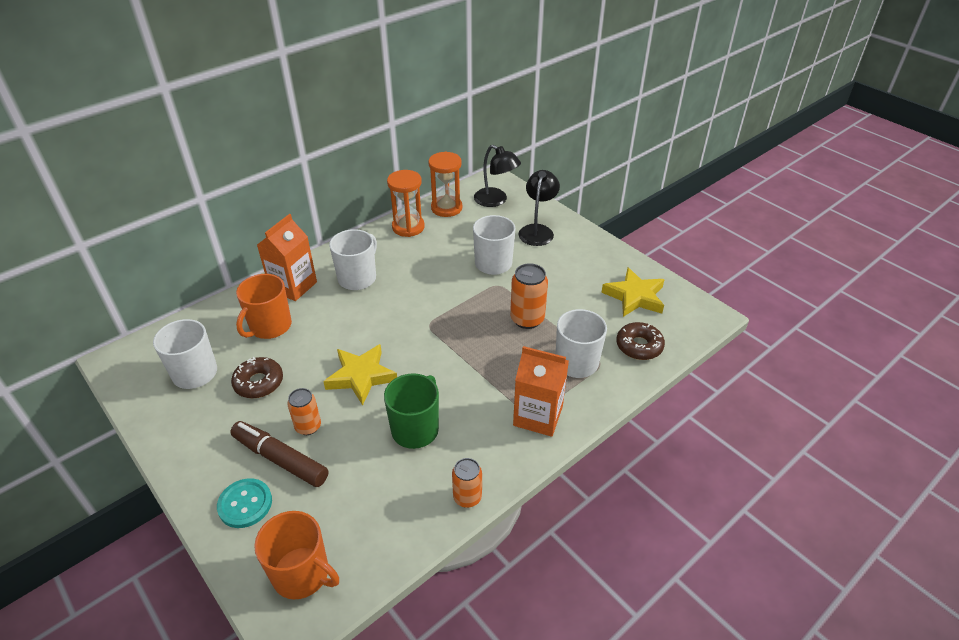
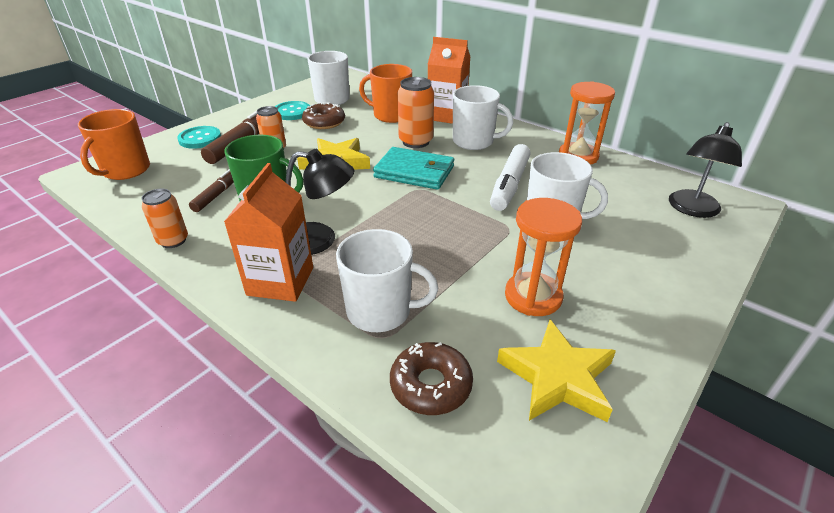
camera: 80 degrees right, 5 degrees down
orange hourglass [428,151,463,217] -> orange hourglass moved to [505,198,582,316]
orange can [510,263,548,329] -> orange can moved to [398,77,434,148]
black lamp [518,170,560,246] -> black lamp moved to [286,149,354,255]
none -> brown marker [189,169,234,212]
none -> turquoise button [275,101,310,120]
none -> turquoise wallet [373,147,454,190]
none -> white marker [490,144,531,211]

